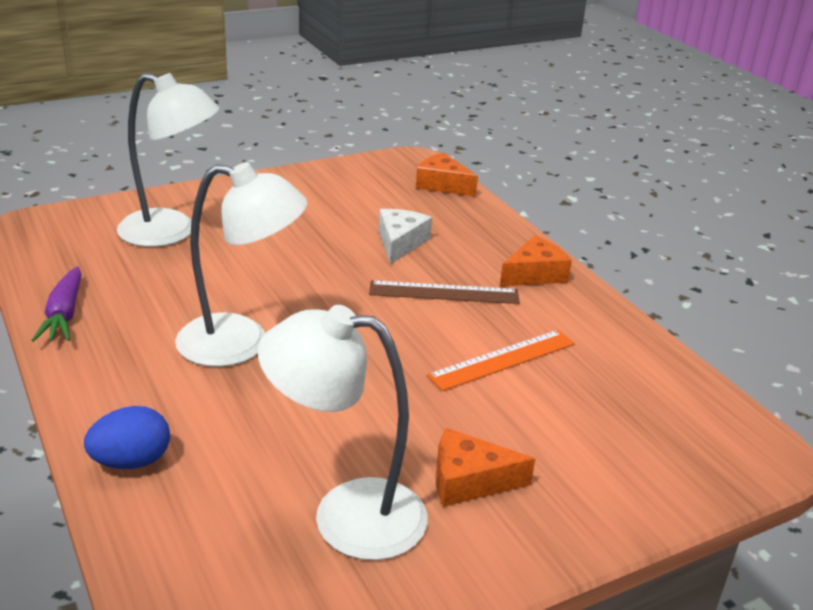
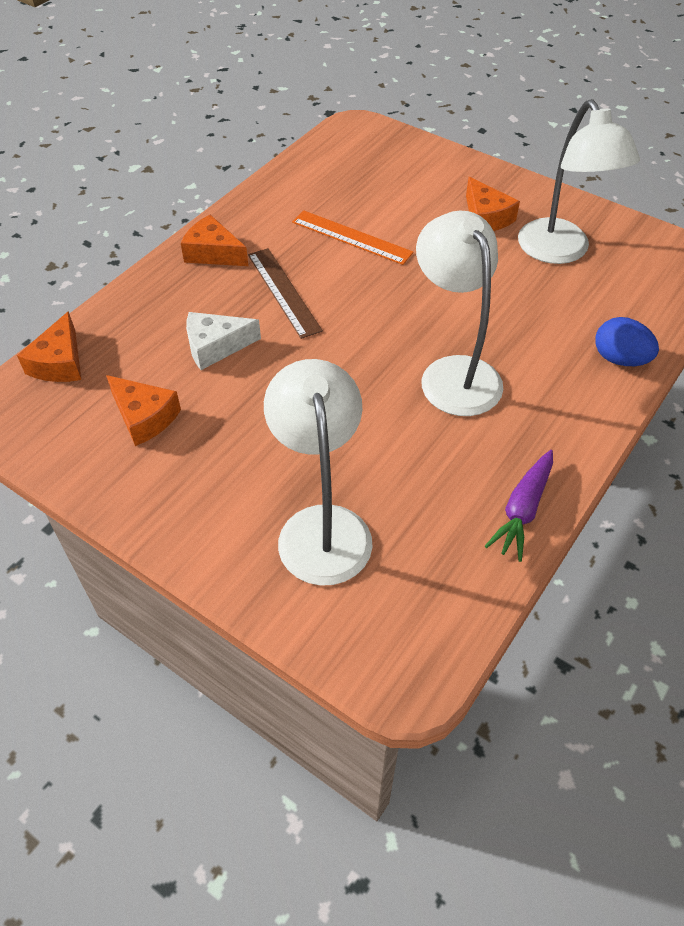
camera: 115 degrees left, 20 degrees up
purple carrot [31,267,82,342] -> purple carrot turned 150 degrees clockwise [485,450,553,562]
none -> orange cheese [106,375,181,446]

